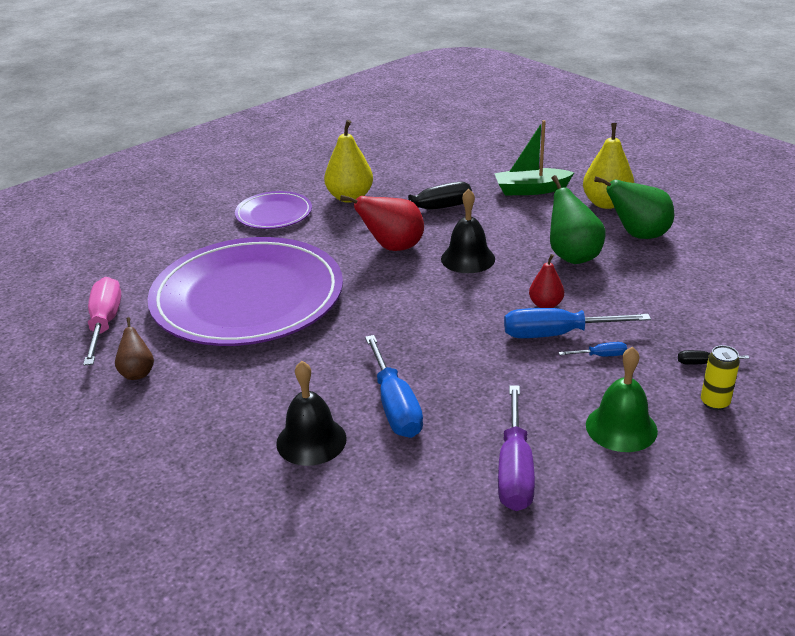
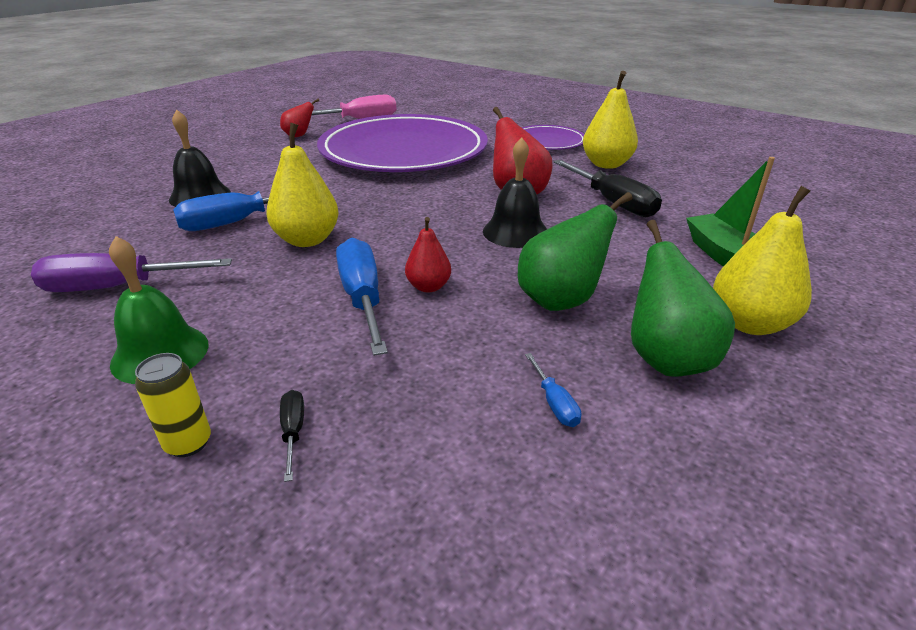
camera: 75 degrees right, 0 degrees up
brown pear [115,317,154,380] -> red pear [280,98,319,137]
blue screwdriver [559,342,627,356] -> blue screwdriver moved to [525,353,581,427]
none -> yellow pear [266,123,339,247]

